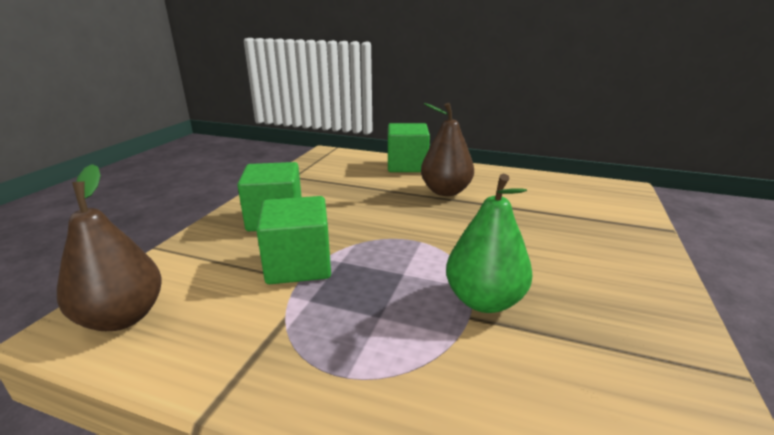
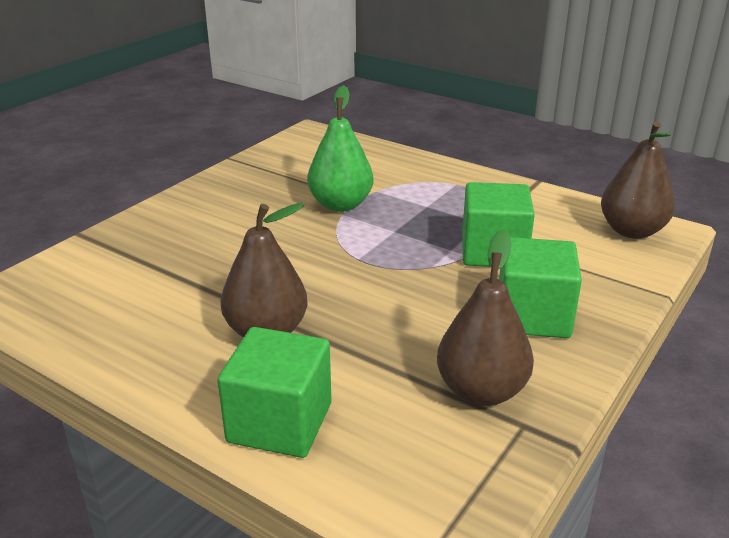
camera: 165 degrees left, 5 degrees up
none -> brown pear [437,229,534,406]

